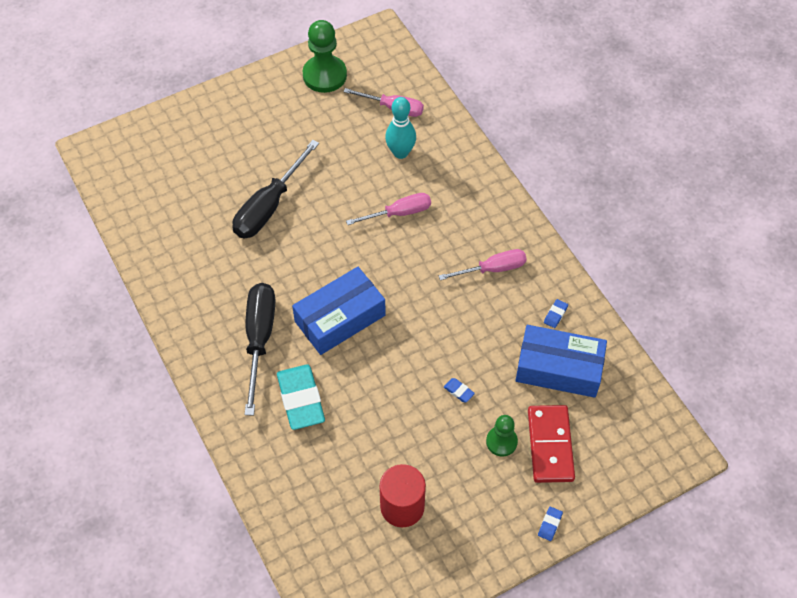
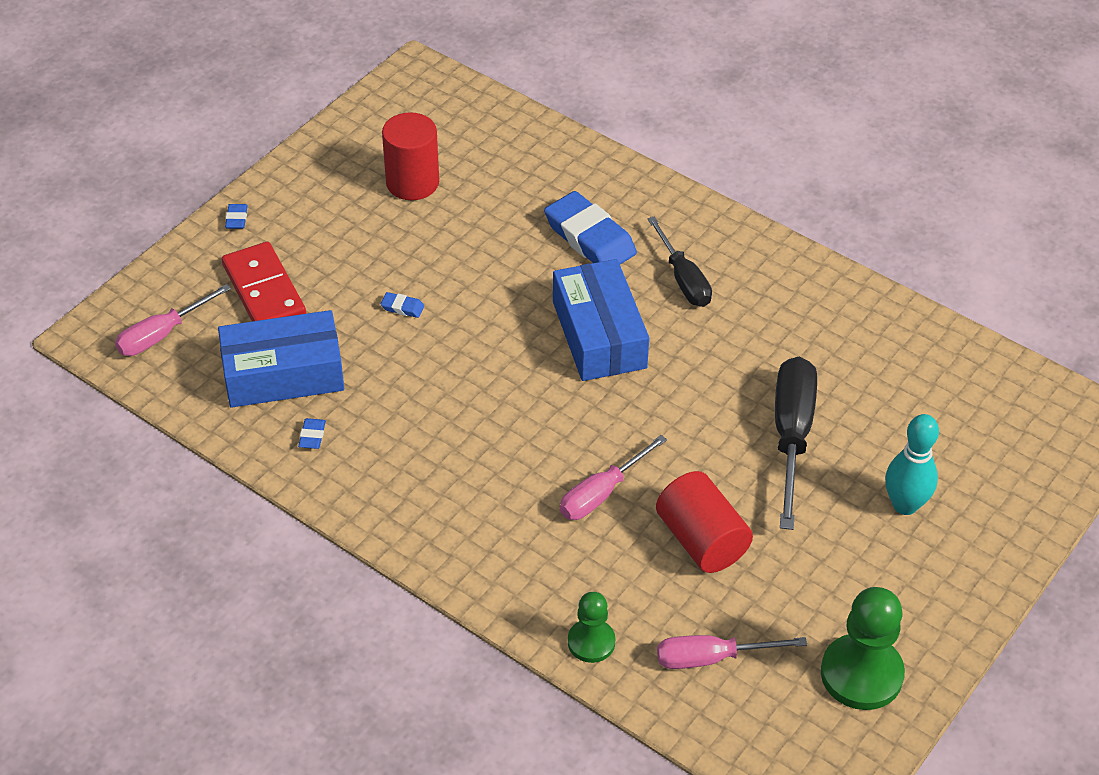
camera: 155 degrees right, 10 degrees down
black screwdriver [245,283,275,415] -> black screwdriver [647,216,712,307], size x0.65
turquoise eraser [277,364,325,430] -> blue eraser [544,191,637,264]
blue box [292,267,386,355] -> blue box turned 45 degrees counterclockwise [553,259,649,381]
turquoise bowling pin [385,97,416,159] -> turquoise bowling pin moved to [885,414,939,515]
pink screwdriver [439,249,527,280] -> pink screwdriver moved to [115,284,231,356]
green pawn [486,415,518,457] -> green pawn moved to [568,592,616,663]
none -> red cylinder [656,471,753,573]

